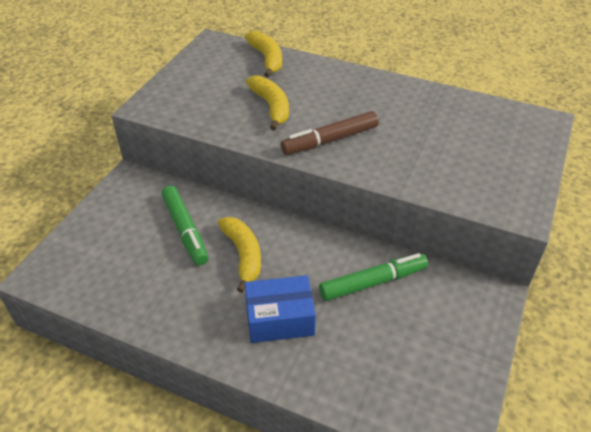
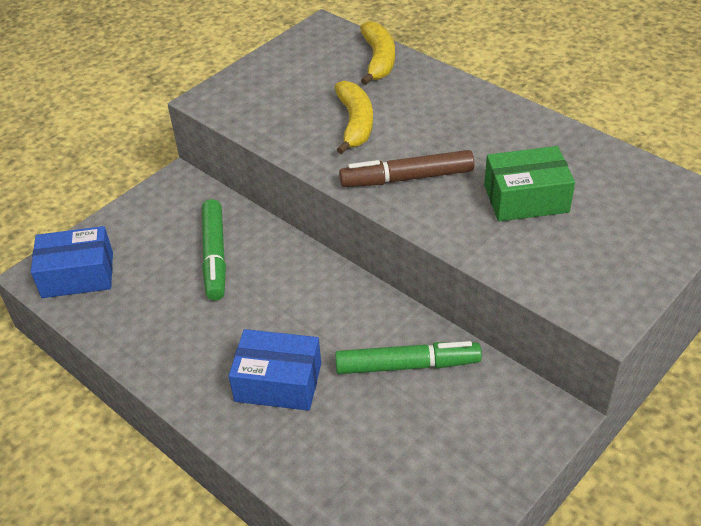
camera: 20 degrees right, 0 degrees up
yellow banana [218,217,261,293] -> none
none -> blue box [31,226,113,298]
none -> green box [484,146,575,222]

